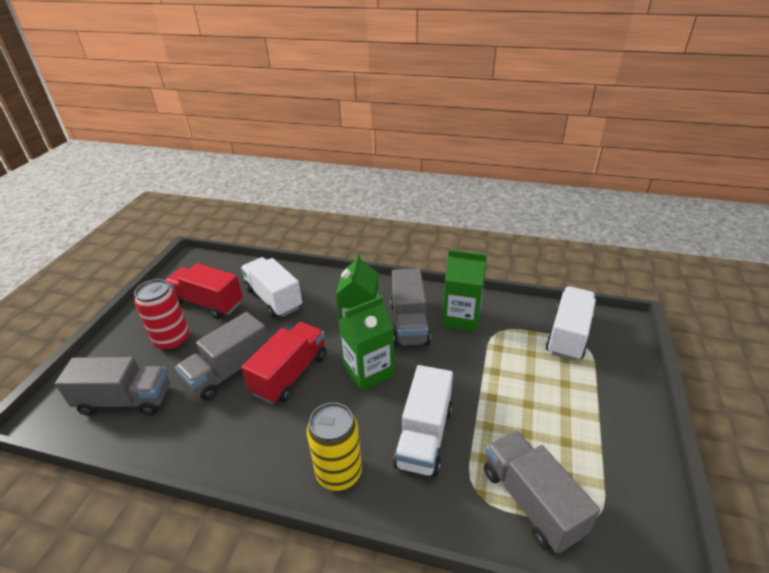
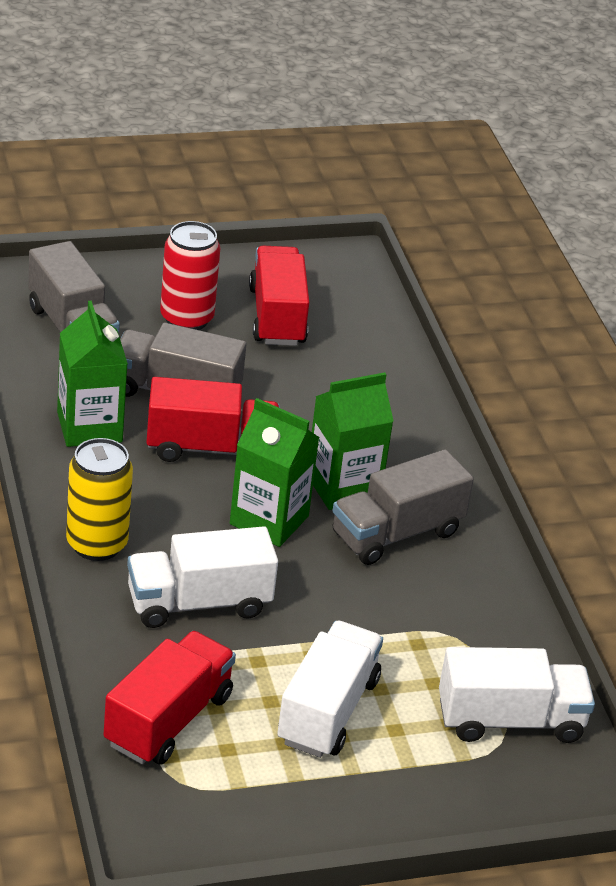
camera: 55 degrees right, 0 degrees up
white truck [241,257,302,318] -> white truck moved to [277,620,383,758]
green carton [442,250,487,332] -> green carton moved to [57,301,128,447]
grey truck [484,430,600,553] -> red truck [104,631,236,765]

